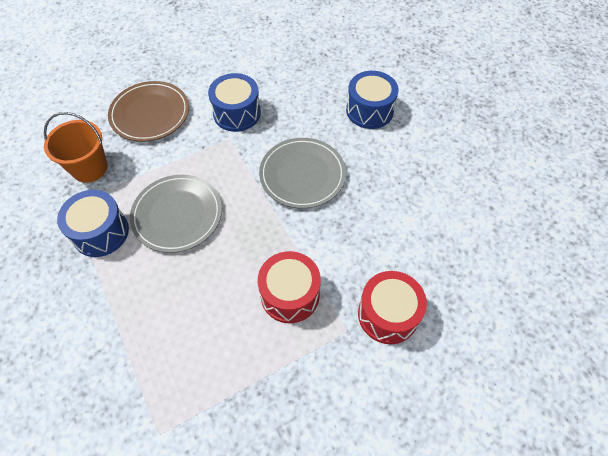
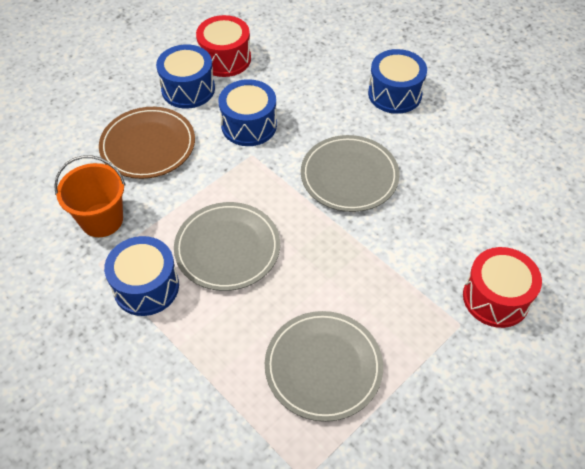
camera: 15 degrees left, 5 degrees down
red drum [258,251,321,323] -> red drum moved to [196,15,251,77]
none -> blue drum [156,44,215,109]
none -> grey plate [265,311,383,422]

